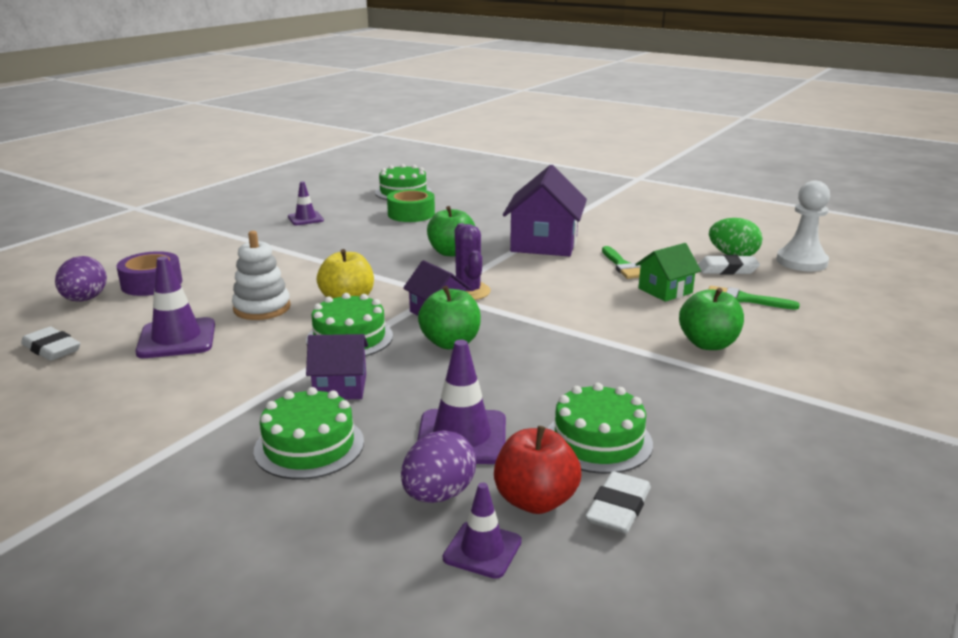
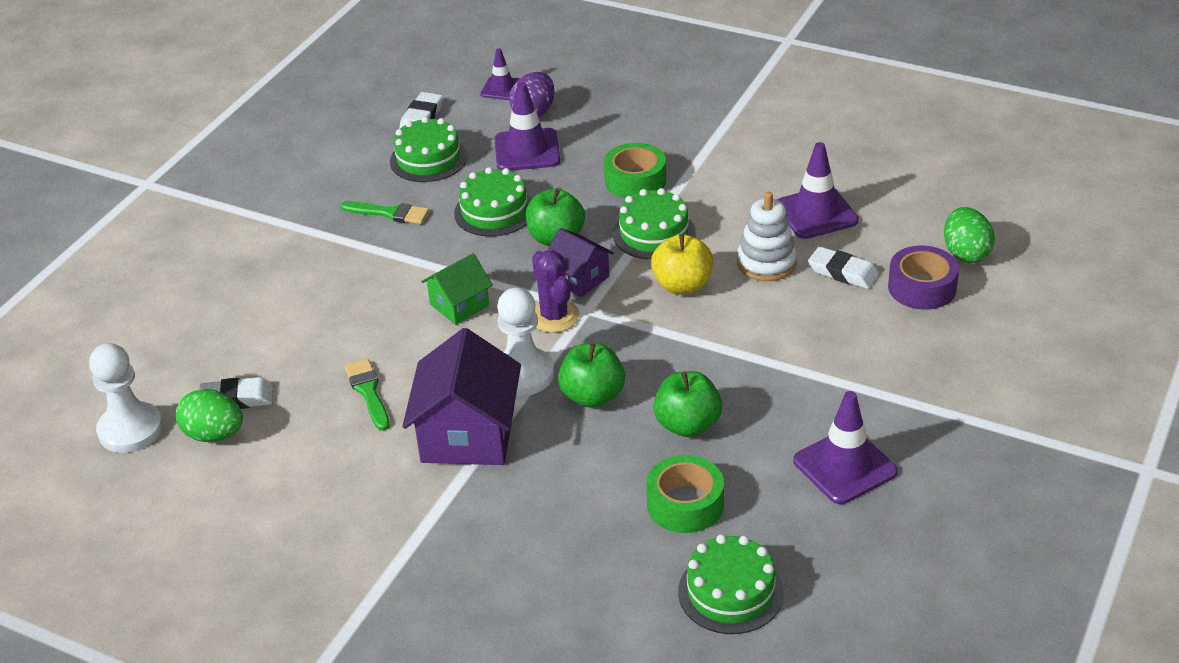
camera: 175 degrees right, 15 degrees up
white eraser [21,327,80,361] -> white eraser moved to [808,246,879,289]
purple egg [55,256,107,302] -> green egg [944,207,995,263]
green cake [254,387,364,479] -> green cake moved to [454,167,532,236]
purple traffic cone [288,181,324,225] -> purple traffic cone [793,391,898,504], size x1.63
purple house [306,334,368,399] -> green tape [604,143,666,198]
red apple [494,426,581,514] -> none
green house [635,243,701,302] -> green house moved to [421,253,493,325]
green apple [679,288,744,350] -> green apple moved to [654,371,722,437]
green brush [708,286,800,310] -> green brush moved to [340,201,429,224]
none -> white pawn [497,287,554,396]

